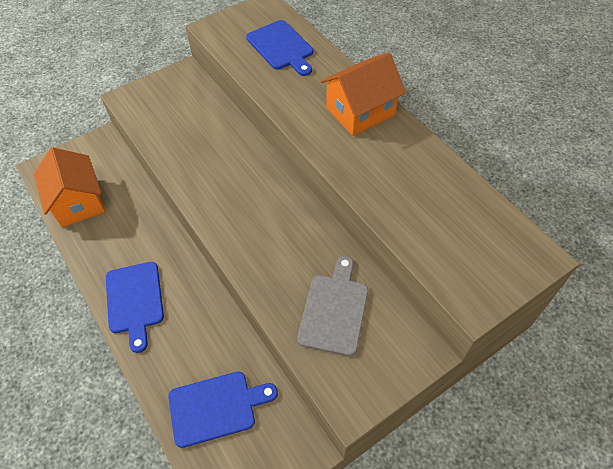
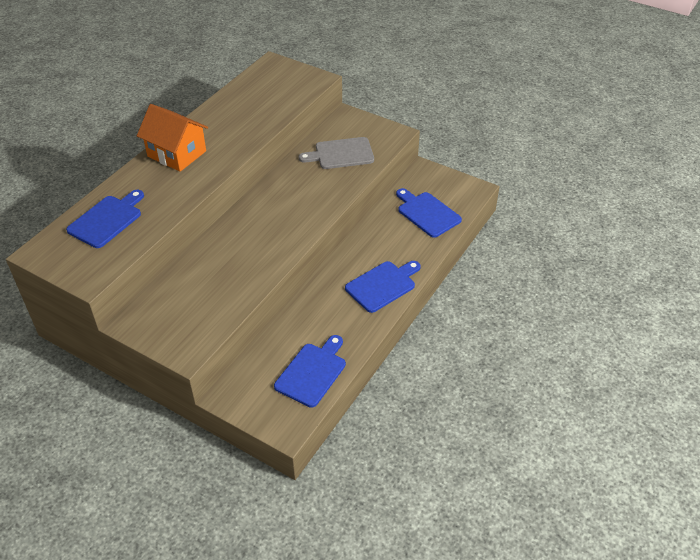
camera: 115 degrees left, 10 degrees down
orange house [34,147,105,227] -> blue cutting board [274,335,346,408]

